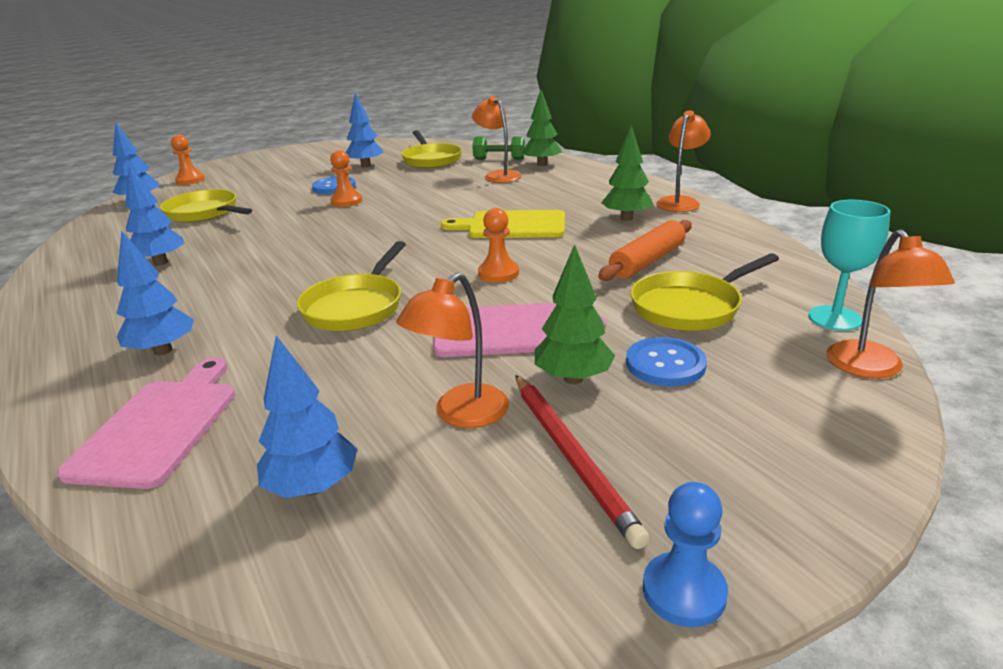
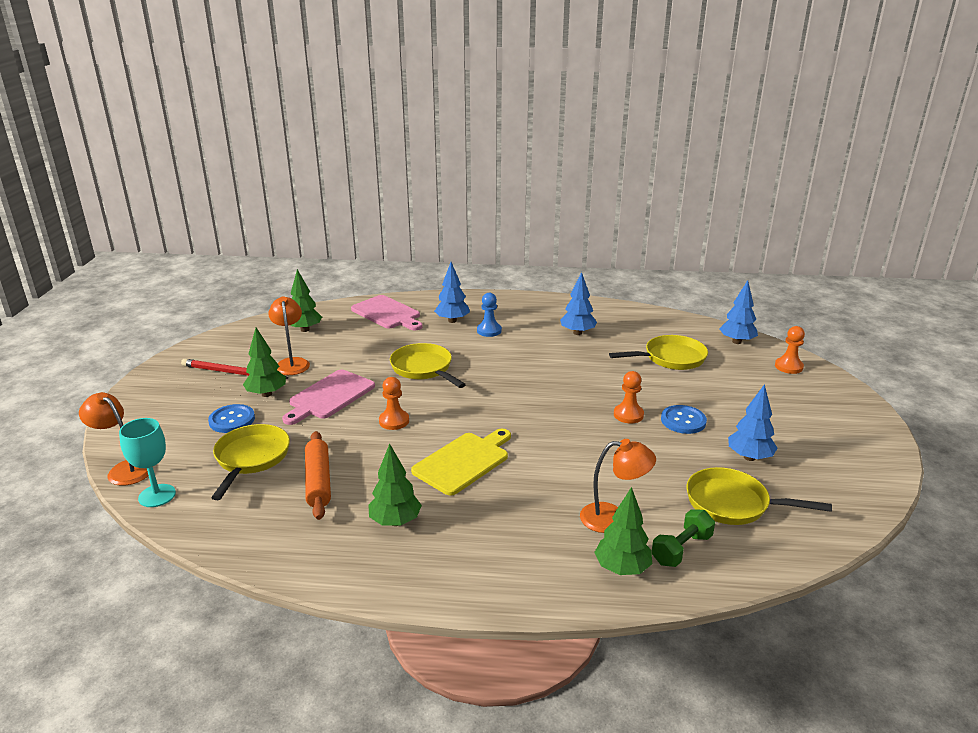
camera: 125 degrees right, 0 degrees up
blue tree [257,335,357,498] -> green tree [290,269,322,332]
blue pawn [643,482,728,627] -> blue pawn moved to [477,293,502,337]
orange lamp [656,110,711,212] -> none

